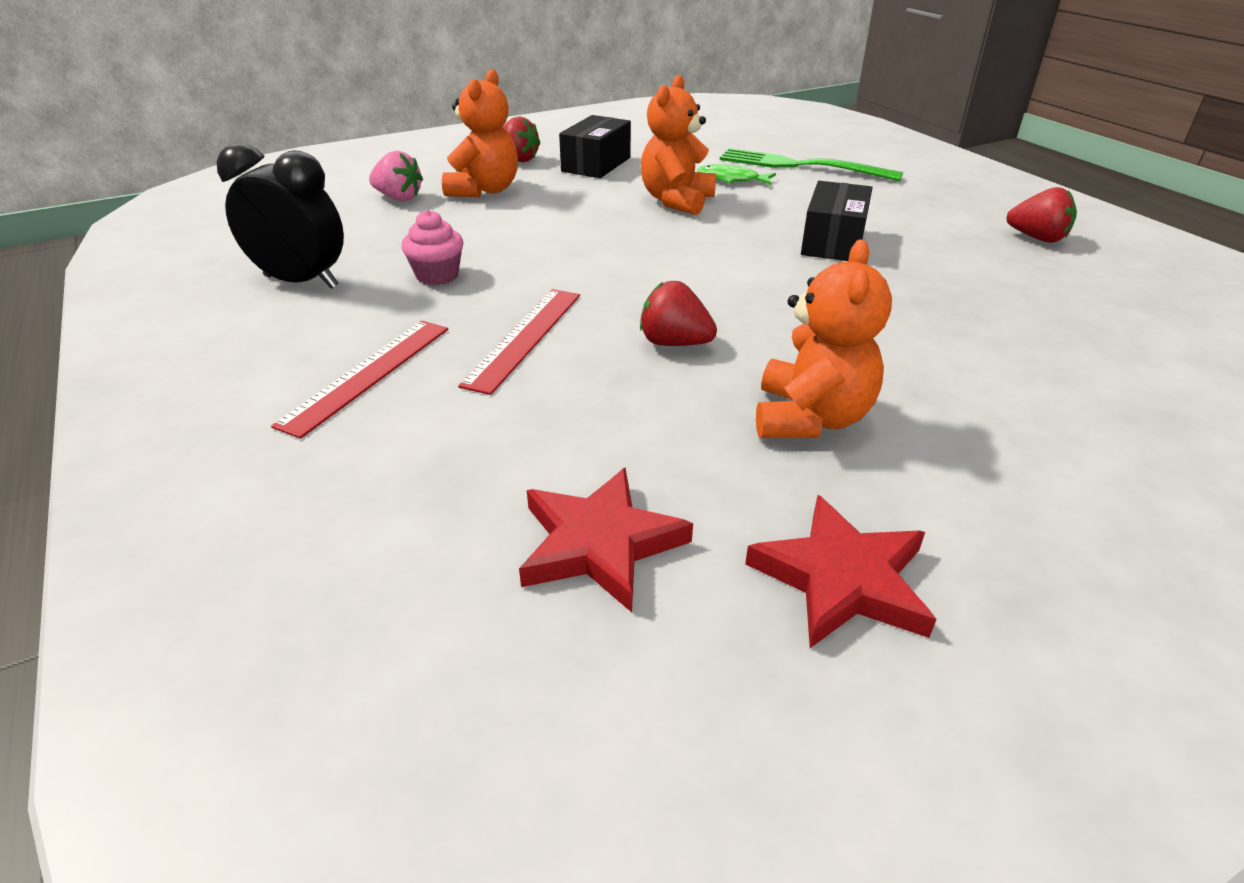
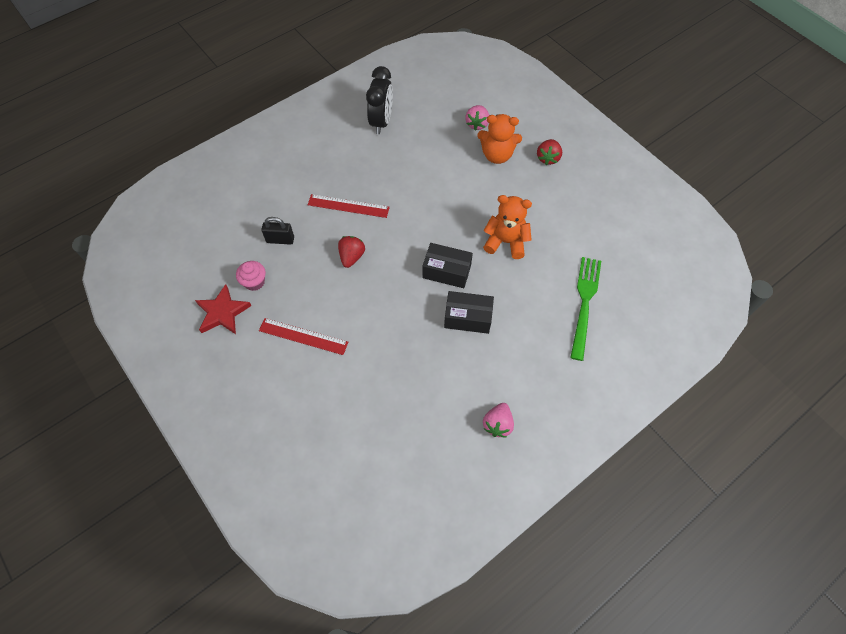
camera: 80 degrees right, 25 degrees up
red ruler [271,321,448,439] -> red ruler moved to [259,318,348,355]
pink cupcake [402,210,464,285] -> pink cupcake moved to [236,261,266,291]
red star [519,468,693,612] -> none
black box [559,115,631,178] -> black box moved to [422,243,473,288]
green fish [697,164,776,185] -> none
orange teddy bear [756,239,892,438] -> none
red strawberry [1006,187,1077,243] -> pink strawberry [483,403,514,437]
none -> black padlock [262,217,294,245]

